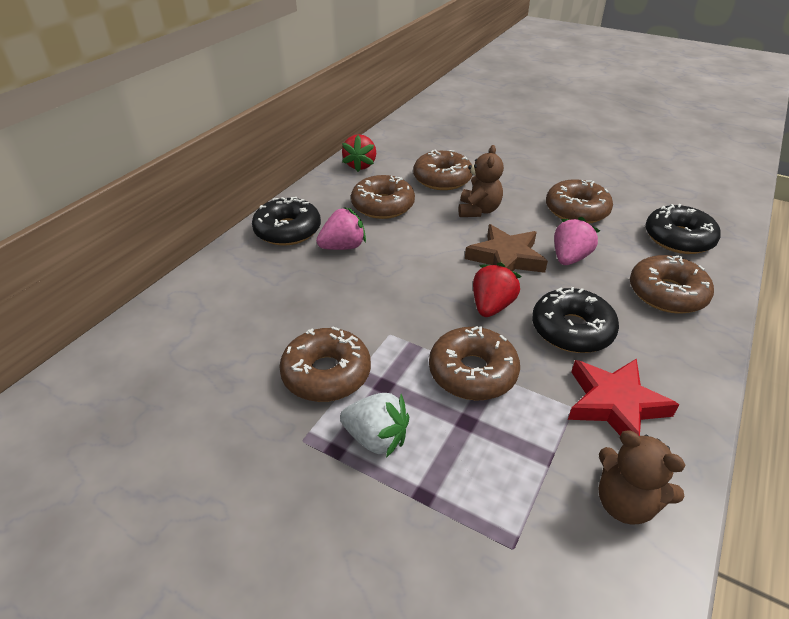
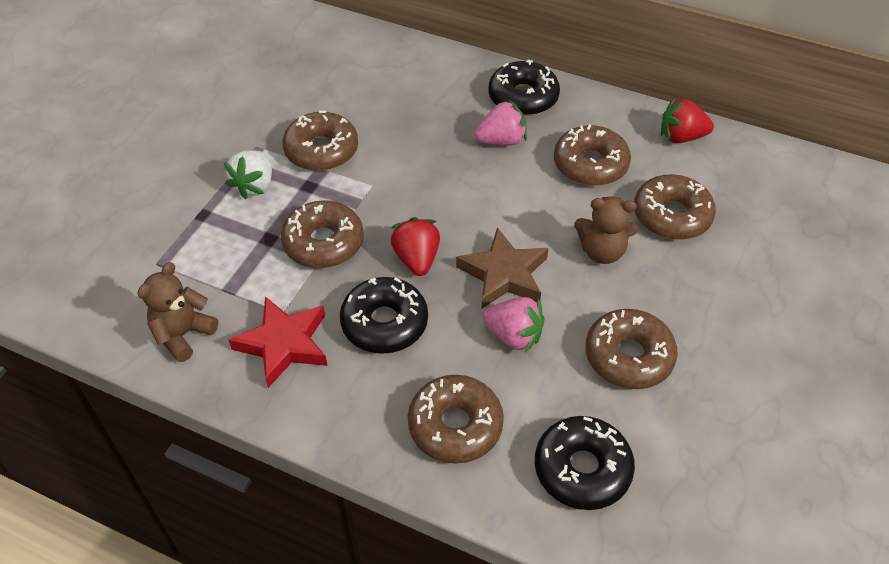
camera: 85 degrees right, 10 degrees up
pink strawberry [316,207,366,250] -> pink strawberry turned 75 degrees counterclockwise [475,99,527,146]
red strawberry [473,262,522,317] -> red strawberry turned 120 degrees counterclockwise [391,217,440,276]

